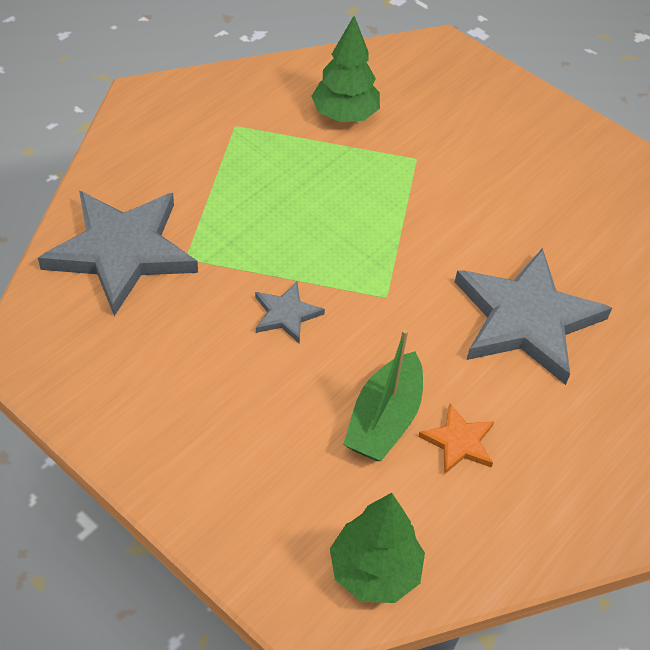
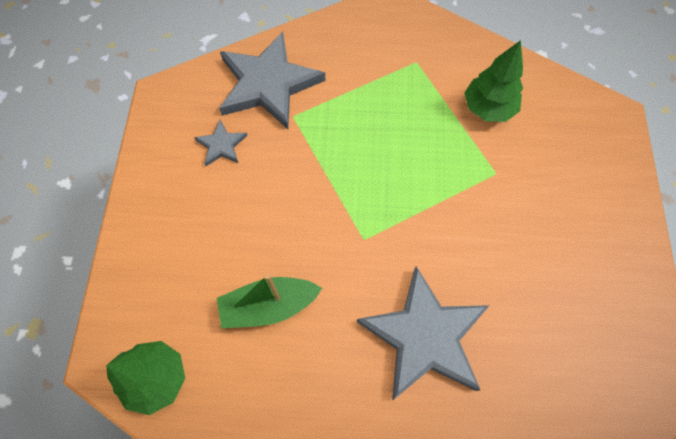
camera: 55 degrees right, 15 degrees up
grey star [255,282,325,344] -> grey star moved to [194,120,247,166]
orange star [418,404,494,475] -> none

